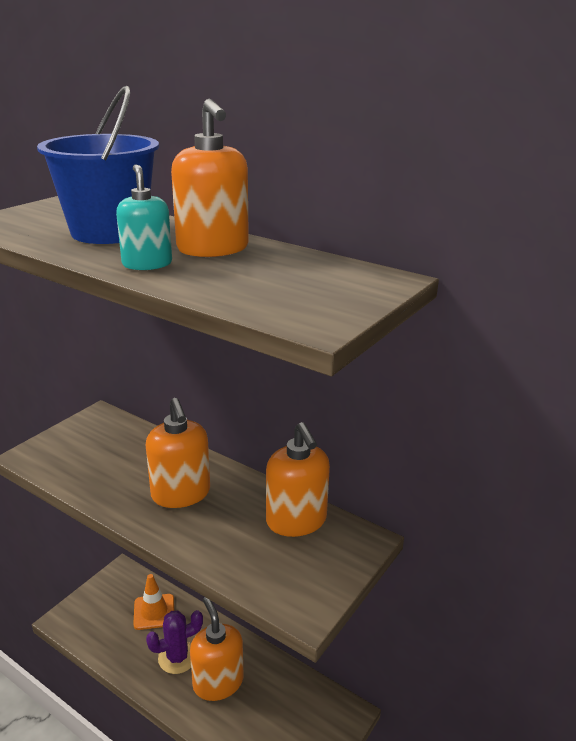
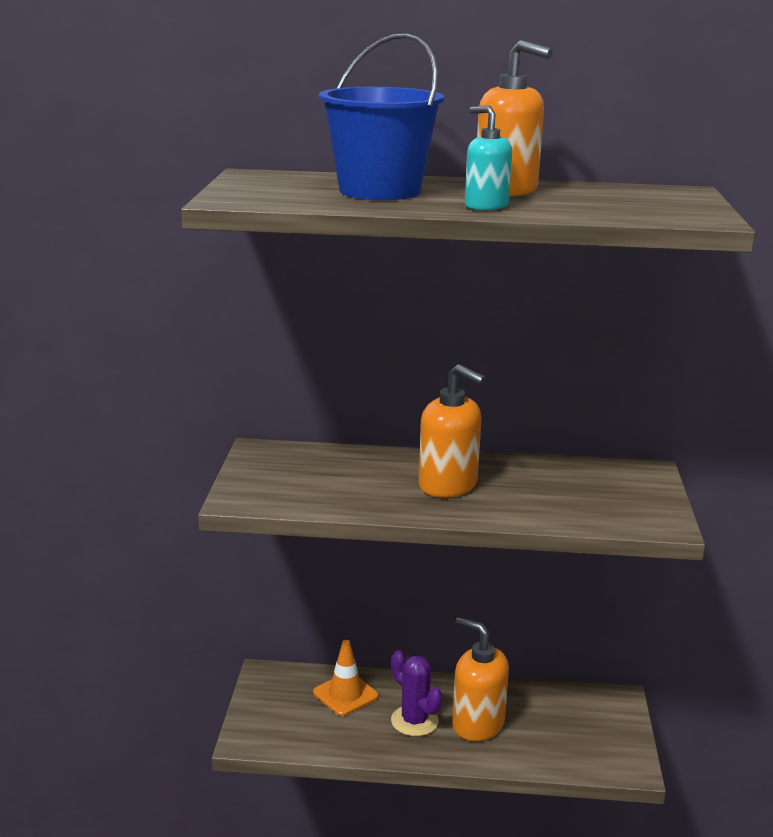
camera: 30 degrees left, 5 degrees down
purple cactus [146,610,203,674] -> purple cactus turned 75 degrees counterclockwise [391,650,443,736]
orange soap dispenser [266,422,330,537] -> none

